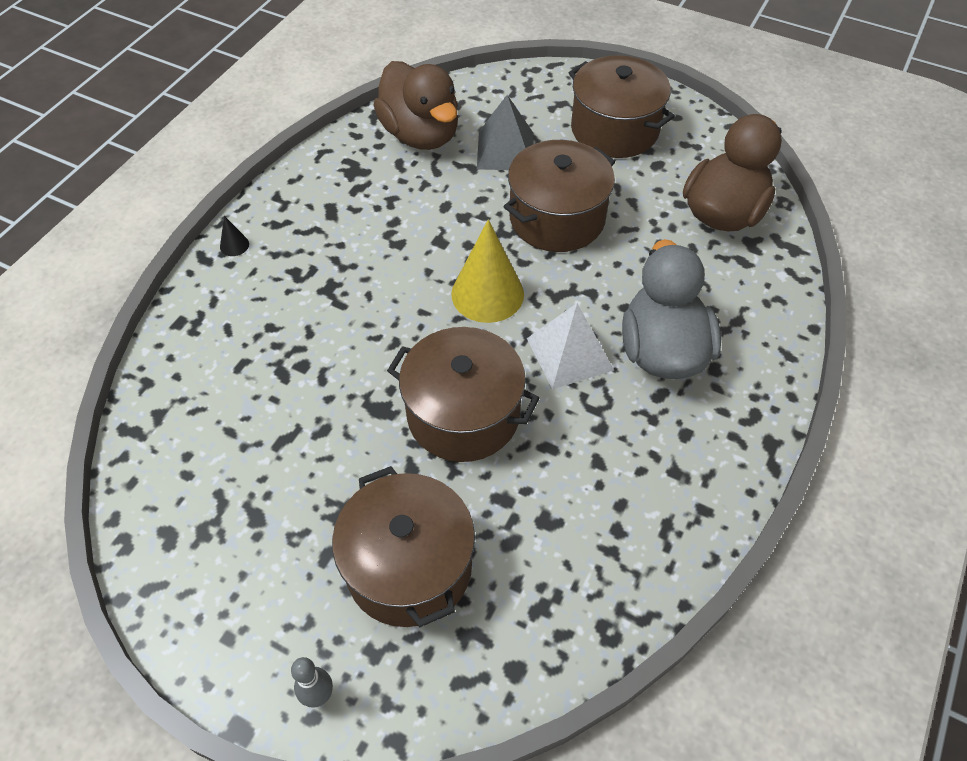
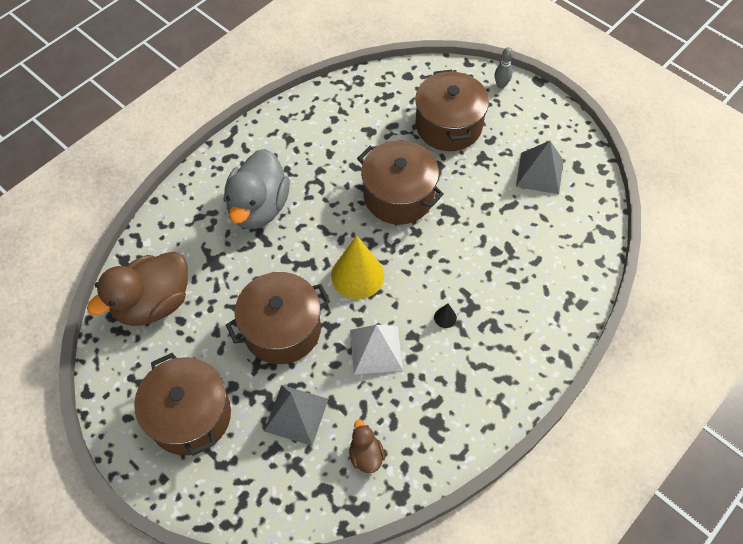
camera: 165 degrees left, 5 degrees up
black cone [220,216,249,256] -> black cone moved to [434,303,457,328]
brown duck [373,61,458,150] -> brown duck [349,419,385,473], size x0.47
white pyramid [527,303,614,390] -> white pyramid moved to [350,325,403,375]
none -> grey pyramid [516,141,563,194]

